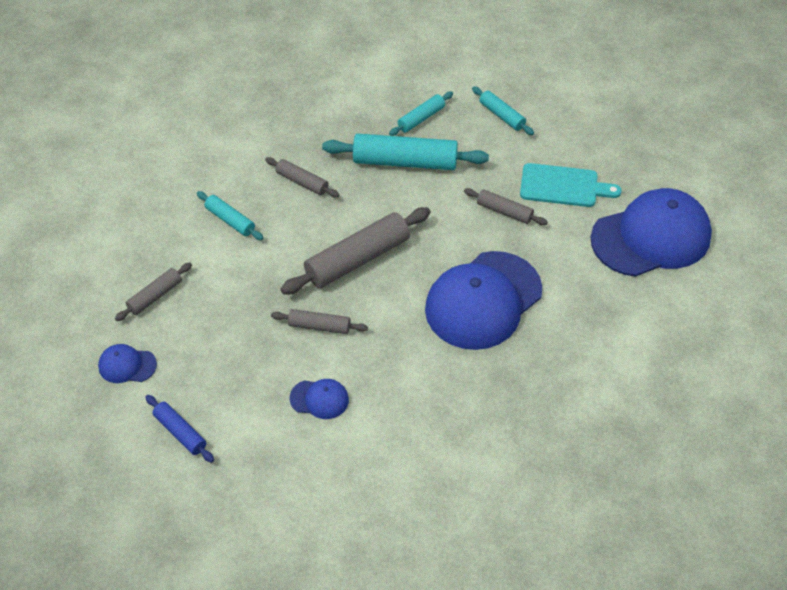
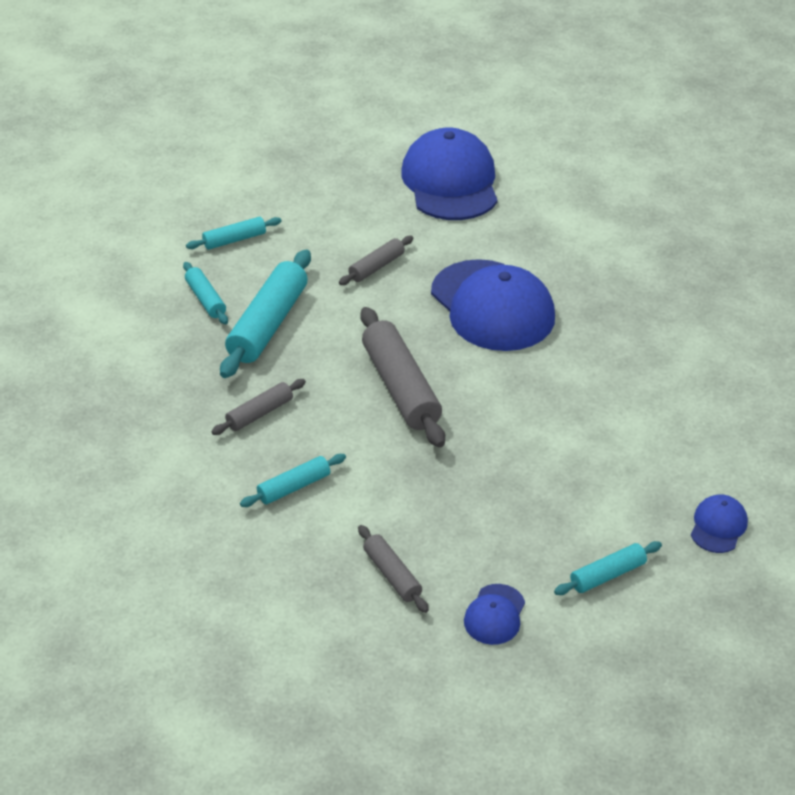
camera: 75 degrees left, 10 degrees down
blue rolling pin [145,395,214,463] -> turquoise rolling pin [554,541,662,595]
grey rolling pin [271,309,368,334] -> none
blue cap [290,379,349,419] -> blue cap moved to [691,495,748,553]
turquoise cutting board [520,163,622,207] -> none

